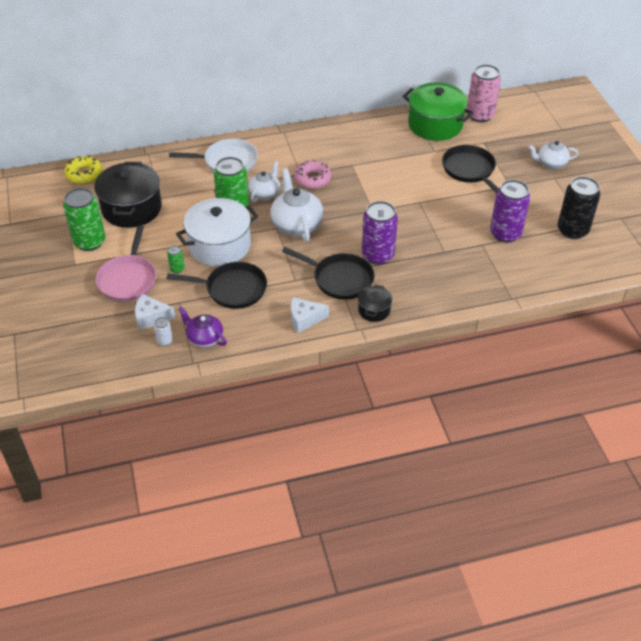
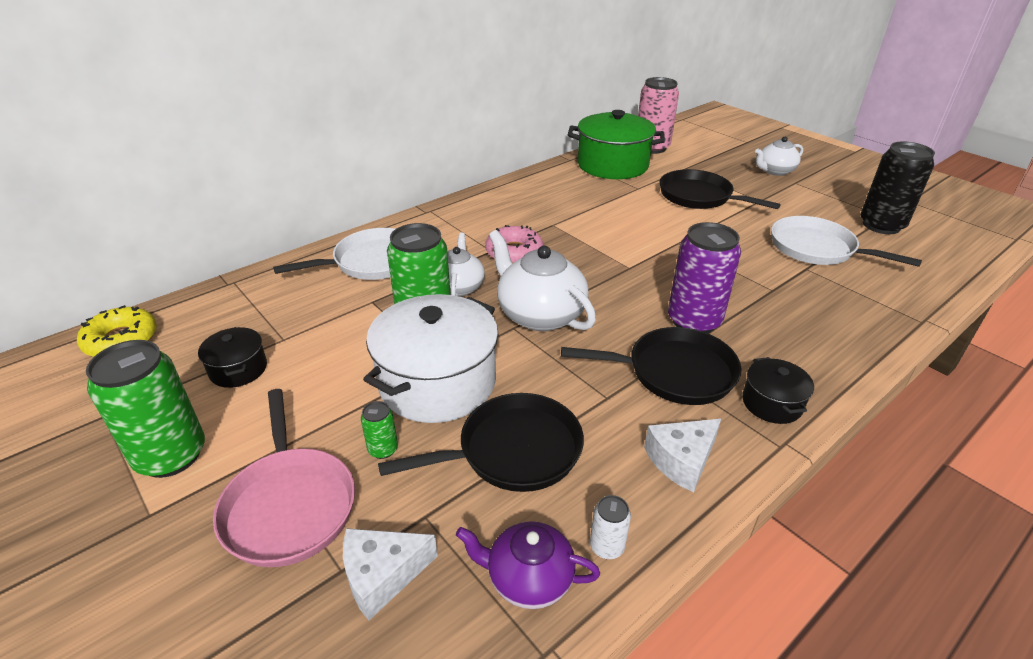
camera: 25 degrees left, 10 degrees down
black pot [94,162,162,228] -> black pot [198,327,267,388], size x0.49
white can [154,317,173,346] -> white can moved to [590,495,631,559]
purple can [490,180,530,243] -> white pan [771,216,922,267]

